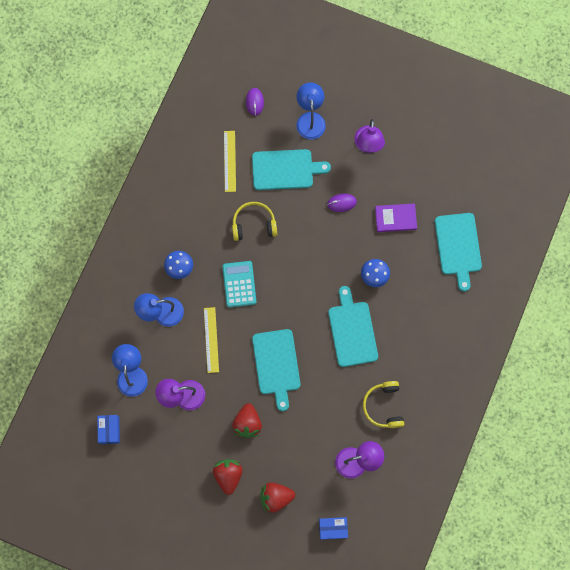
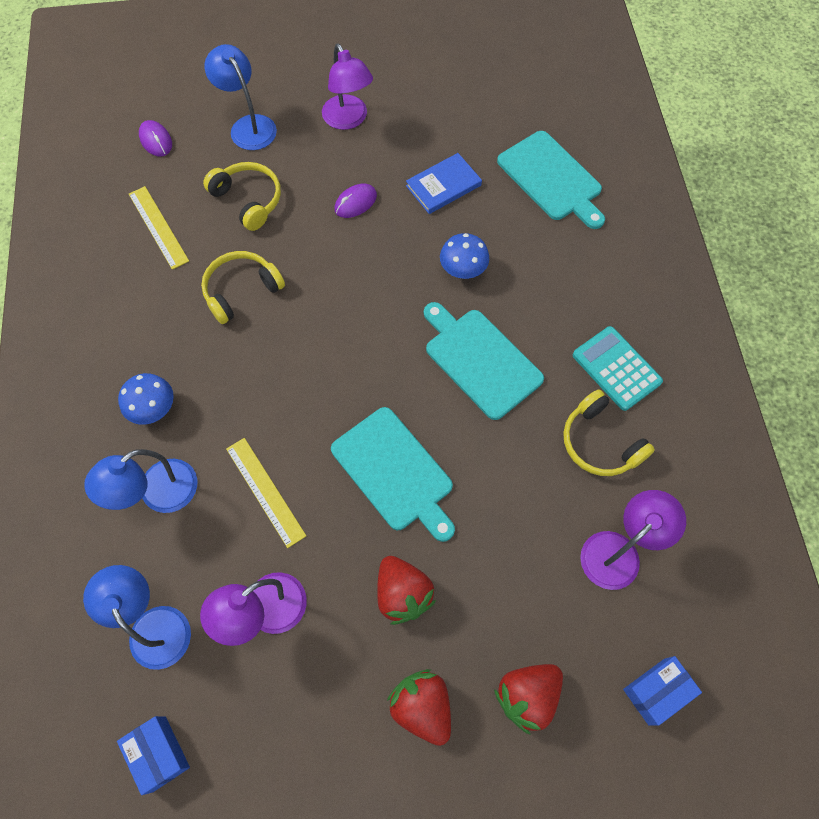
camera: 30 degrees left, 10 degrees down
turquoise calculator [222,261,257,308] -> turquoise calculator moved to [573,326,663,411]
turquoise cutting board [252,149,331,190] -> yellow headphones [203,162,281,231]
purple book [375,203,417,232] -> blue book [406,153,482,214]

